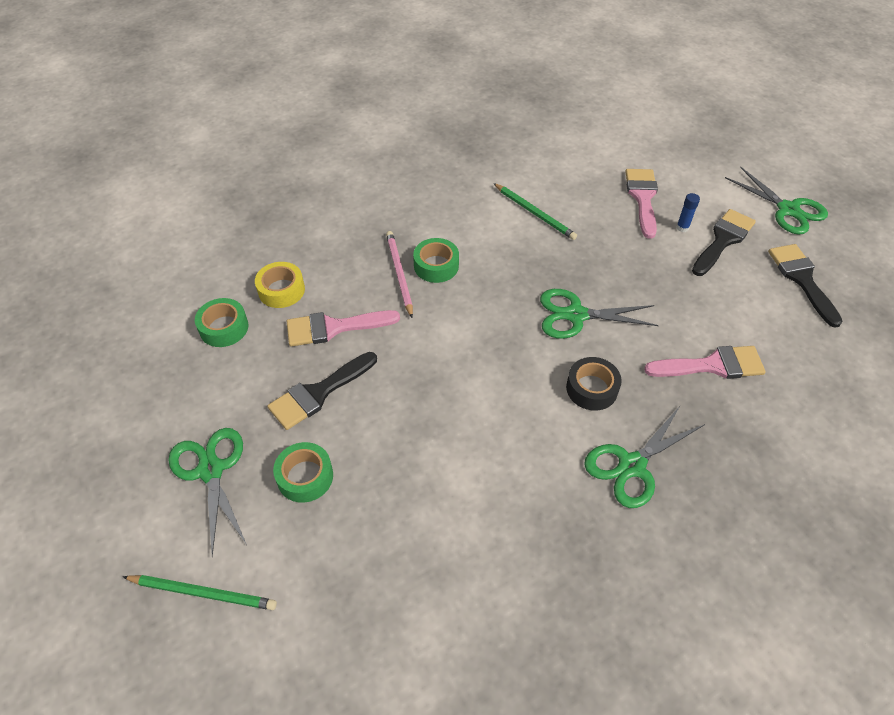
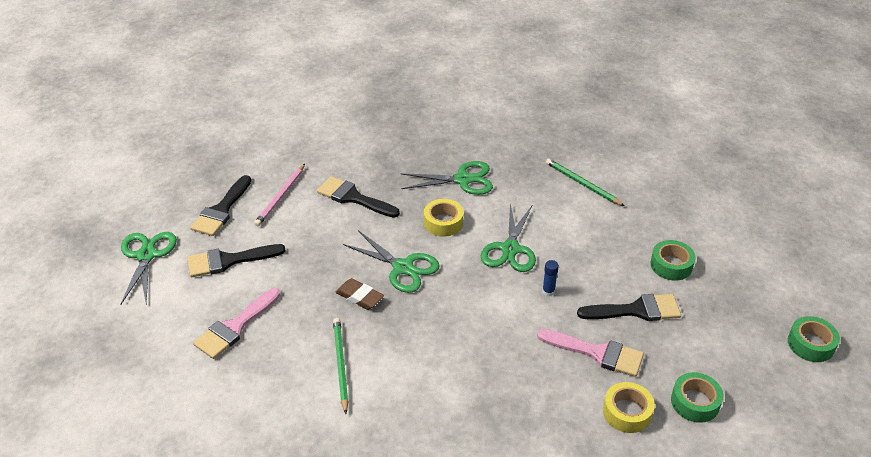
camera: 145 degrees left, 10 degrees down
green pencil [123,575,277,610] -> green pencil moved to [546,158,624,206]
green scissors [168,428,247,557] -> green scissors moved to [481,203,536,272]
pink pencil [386,231,413,318] -> pink pencil moved to [254,164,305,226]
green tape [413,238,459,283] -> green tape moved to [788,316,840,362]
black tape [566,357,622,411] -> yellow tape [424,199,464,237]
pink brush [644,346,766,379] -> black brush [317,176,400,218]
blue glue stick [676,193,700,232] -> blue glue stick moved to [542,260,559,296]
none -> brown eraser [336,278,384,310]

